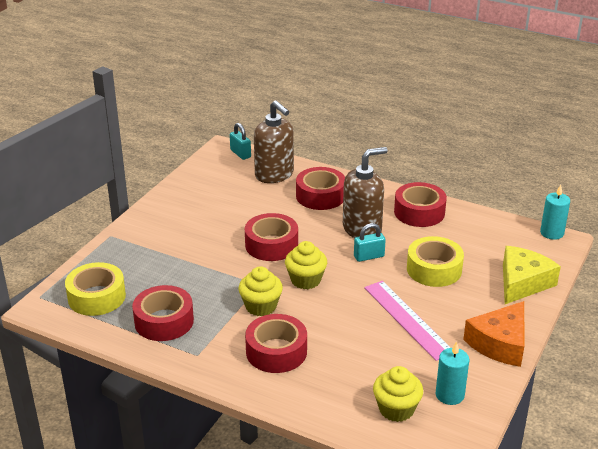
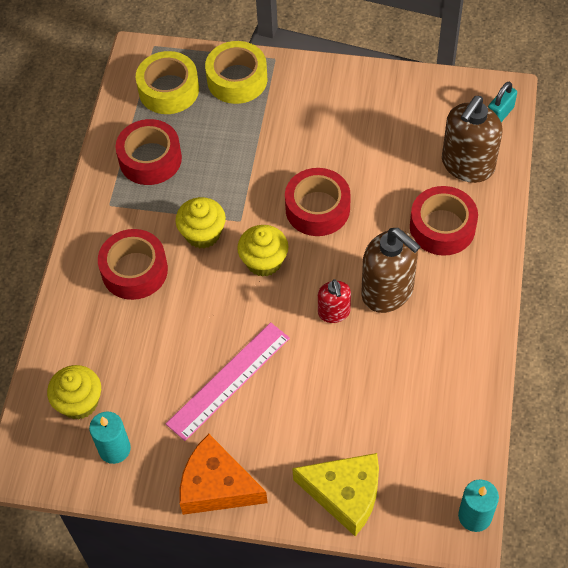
camera: 75 degrees right, 25 degrees up
turquoise padlock [354,223,386,262] -> red soap dispenser [318,279,351,323]
red tape [394,182,447,227] -> none
yellow tape [407,236,464,287] -> yellow tape moved to [205,41,267,104]

